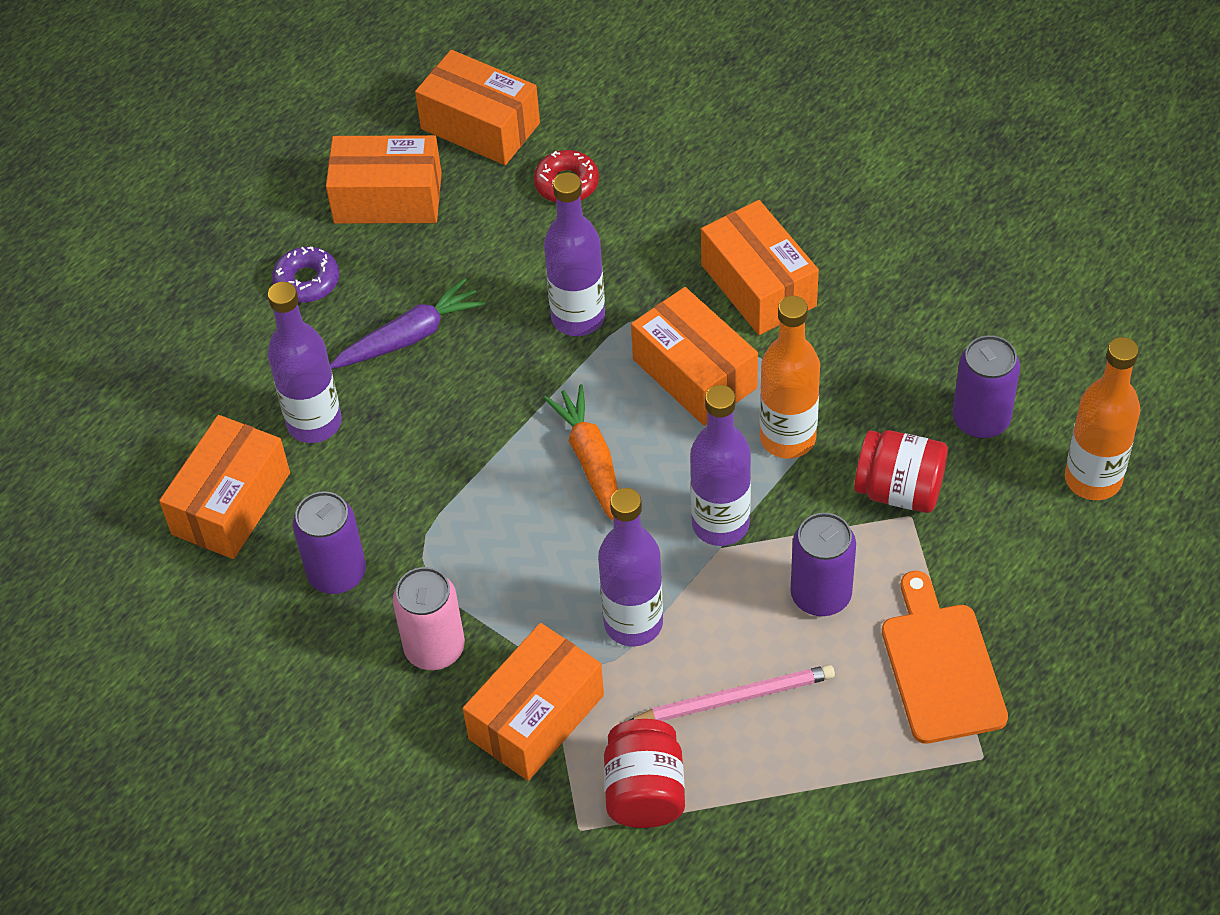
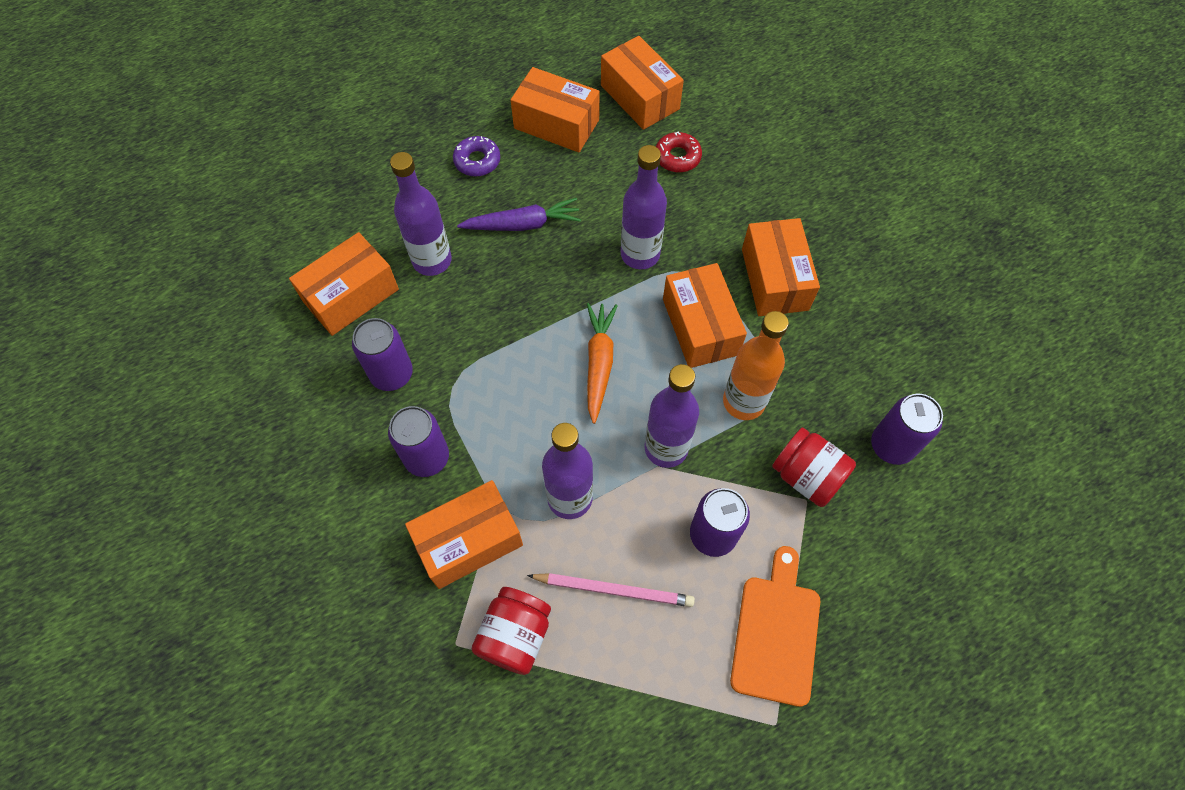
camera: 20 degrees right, 10 degrees up
pink can [393,567,465,670] -> purple can [388,406,449,477]
orange bottle [1065,337,1140,500] -> none

